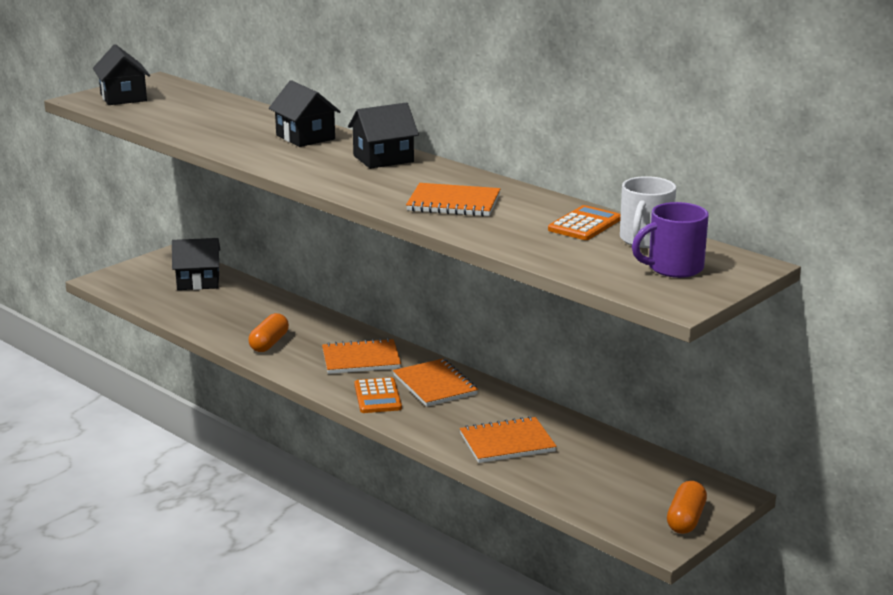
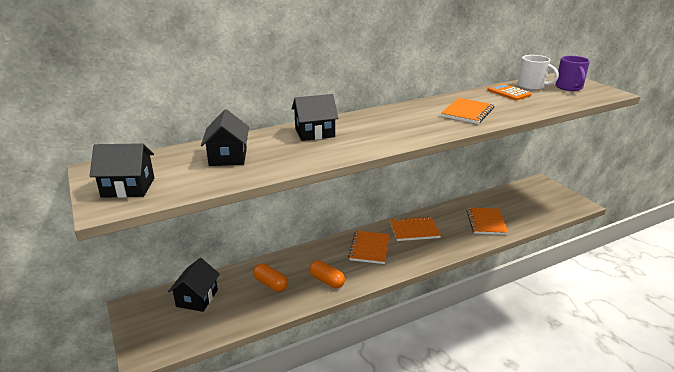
camera: 70 degrees left, 5 degrees up
black house [348,102,419,169] -> black house moved to [201,109,249,166]
orange calculator [354,377,402,413] -> none
orange capsule [667,481,707,534] -> orange capsule moved to [253,263,288,292]

